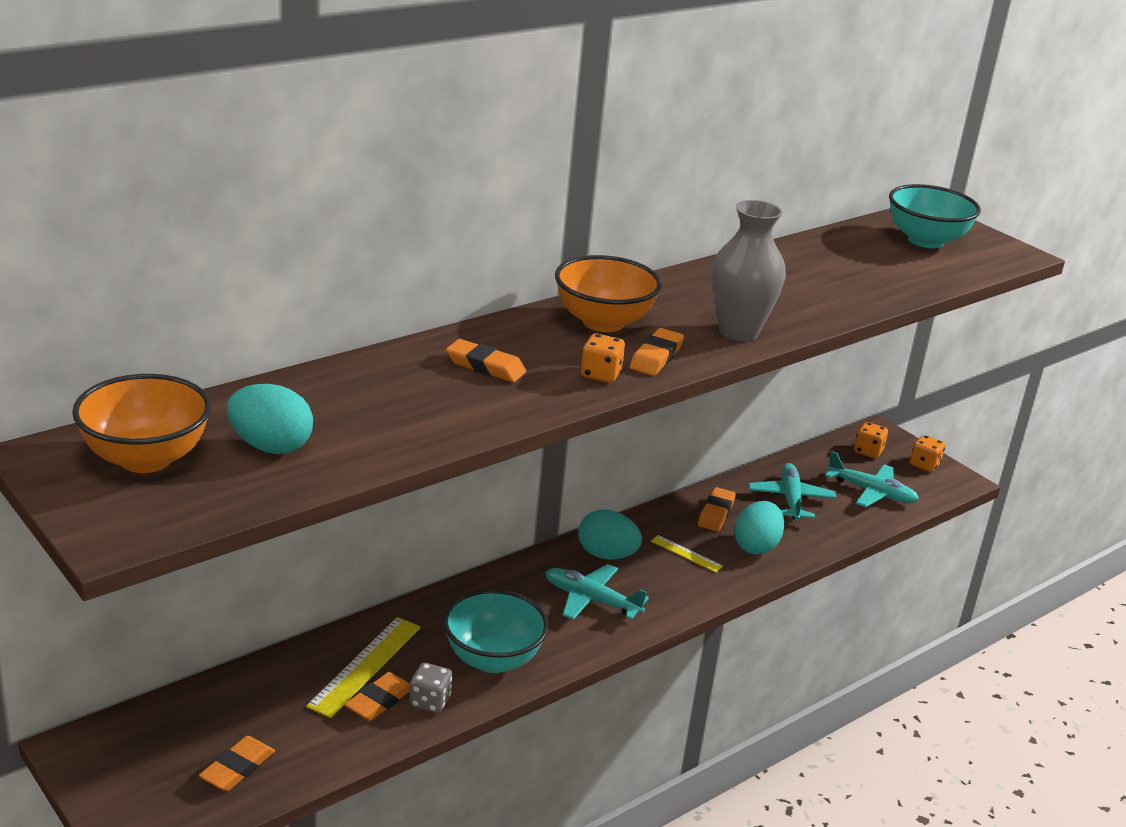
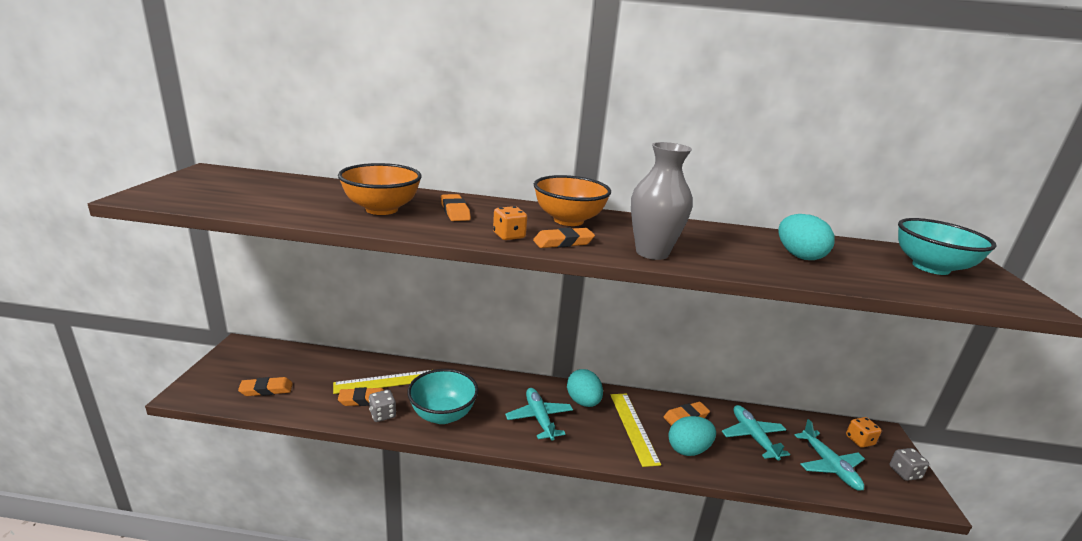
camera: 45 degrees right, 5 degrees down
orange bowl [72,374,211,473] -> orange bowl moved to [338,163,422,215]
turquoise egg [227,384,313,454] -> turquoise egg moved to [779,214,835,260]
yellow ruler [651,535,723,572] -> yellow ruler [610,393,661,467], size x1.83
turquoise plane [748,463,836,521] -> turquoise plane turned 60 degrees counterclockwise [722,405,790,461]
orange dice [910,435,945,472] -> grey dice [889,448,929,481]

